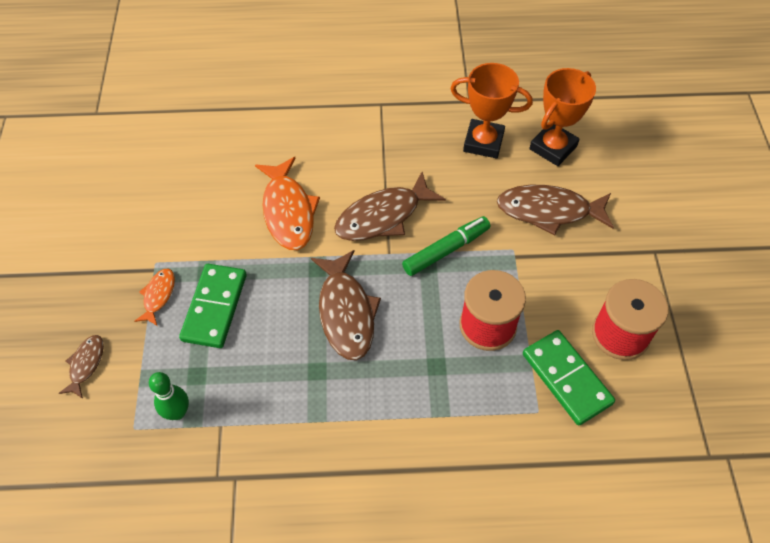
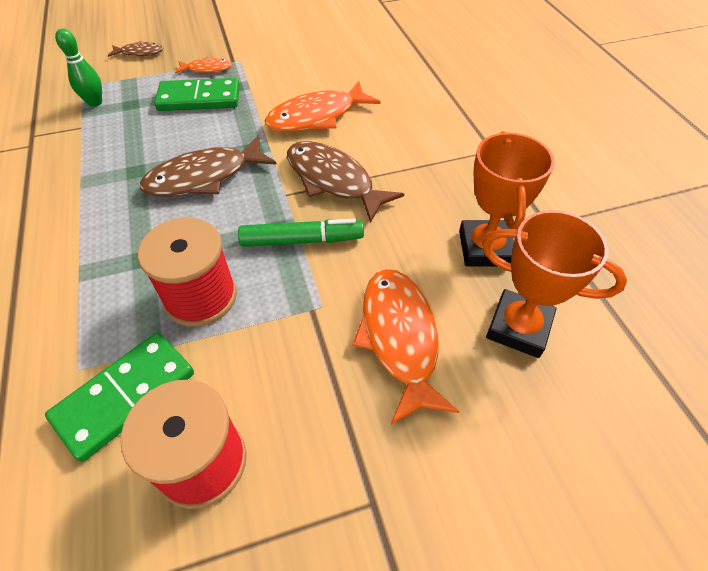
camera: 75 degrees right, 5 degrees down
green marker [402,216,490,276] -> green marker turned 45 degrees counterclockwise [238,219,364,247]
brown fish [497,185,614,236] -> orange fish [352,269,459,424]

